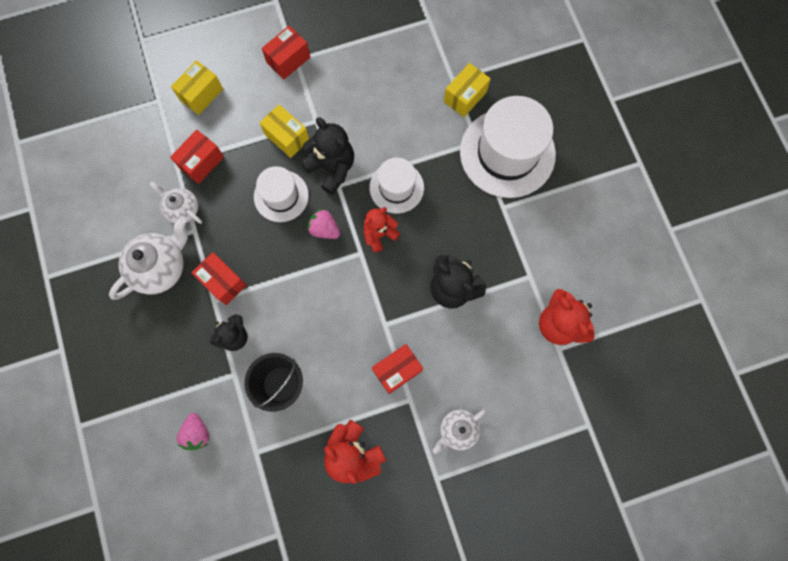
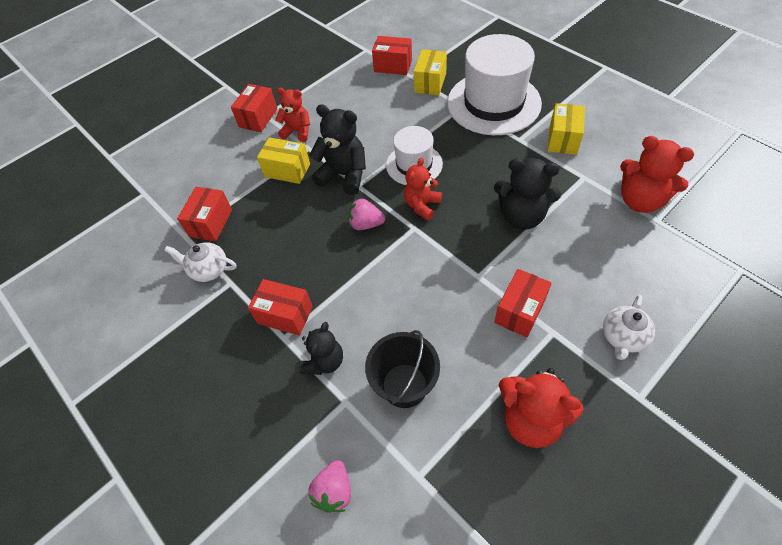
camera: 20 degrees left, 20 degrees down
white teapot [109,217,188,300] -> none
yellow box [171,60,223,115] -> yellow box moved to [548,103,585,155]
pink strawberry [177,413,209,450] -> pink strawberry turned 45 degrees clockwise [308,460,351,513]
white hat [254,166,309,222] -> none
none -> red teddy bear [275,88,310,142]
none -> red box [372,36,412,75]

